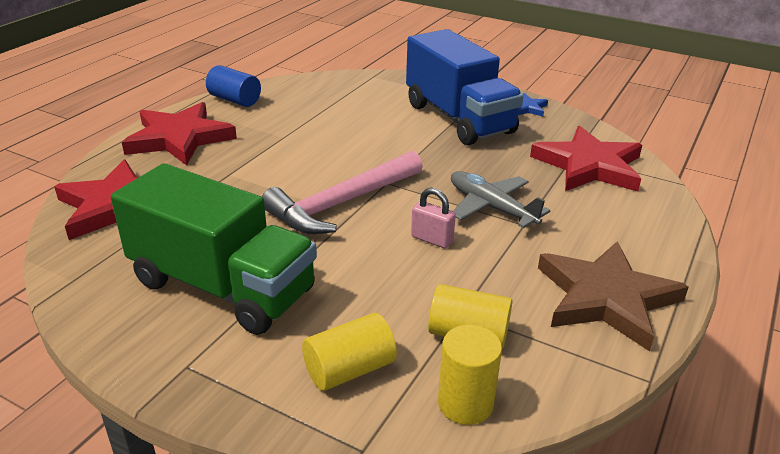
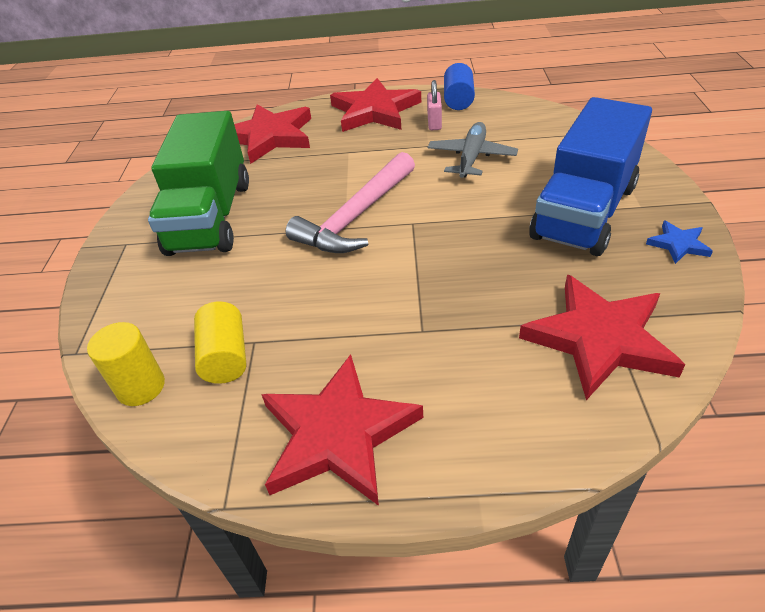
camera: 65 degrees right, 10 degrees up
pink hammer [262,151,423,234] -> pink hammer turned 75 degrees counterclockwise [286,152,415,253]
yellow cylinder [302,313,397,391] -> none
pink padlock [411,188,456,248] -> pink padlock moved to [427,80,442,130]
grey plane [451,171,551,228] -> grey plane moved to [428,122,518,178]
brown star [538,241,689,351] -> red star [261,354,423,506]

